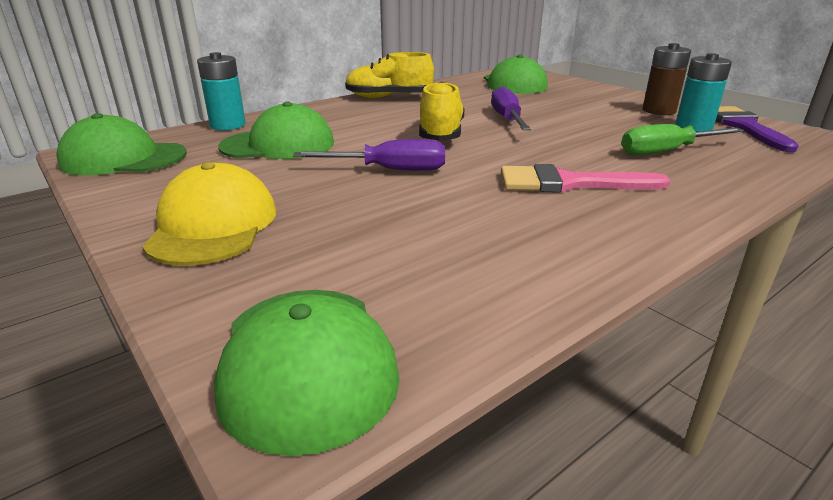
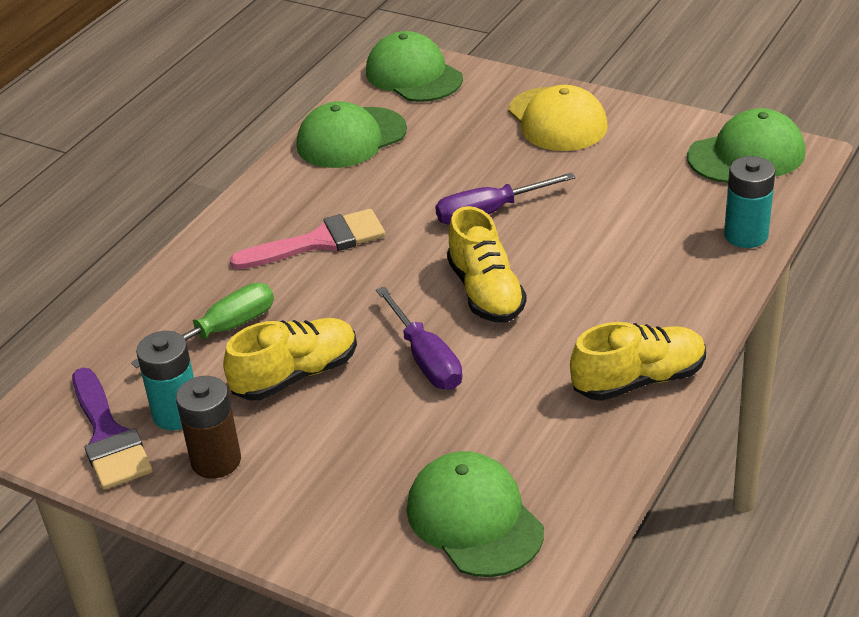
camera: 160 degrees right, 10 degrees up
green cap [218,102,334,159] -> green cap moved to [297,101,407,168]
none -> yellow shoe [223,318,357,400]

